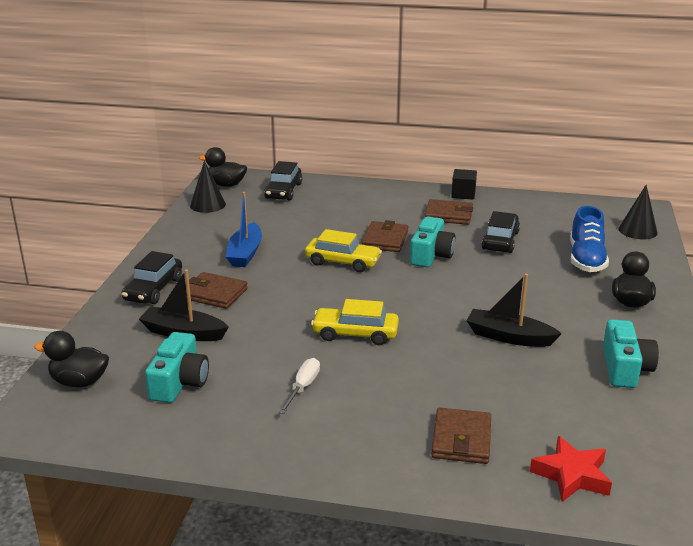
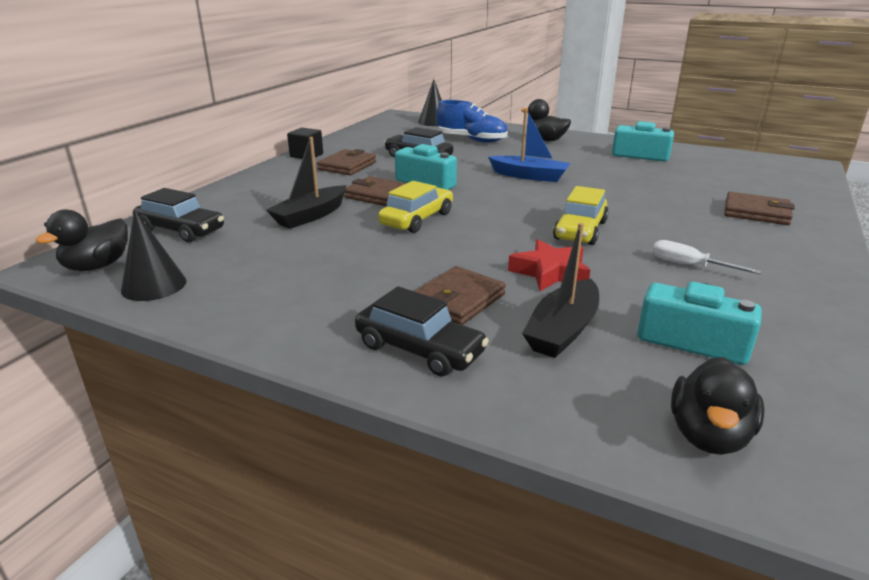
camera: 75 degrees left, 0 degrees up
blue boat [226,192,262,267] -> blue boat moved to [488,108,570,182]
black boat [467,274,562,347] -> black boat moved to [266,137,346,229]
red star [530,436,612,502] -> red star moved to [508,239,590,291]

